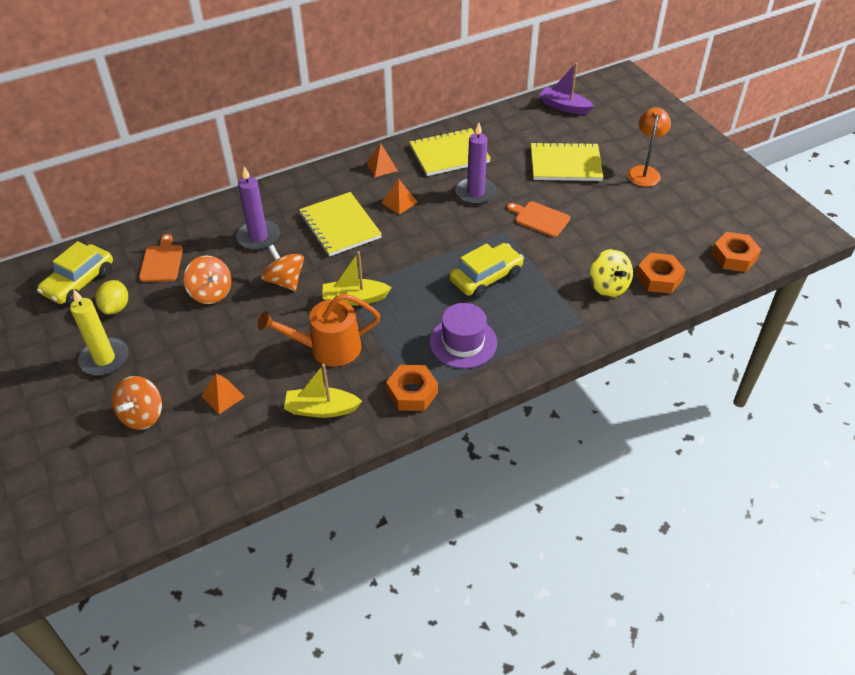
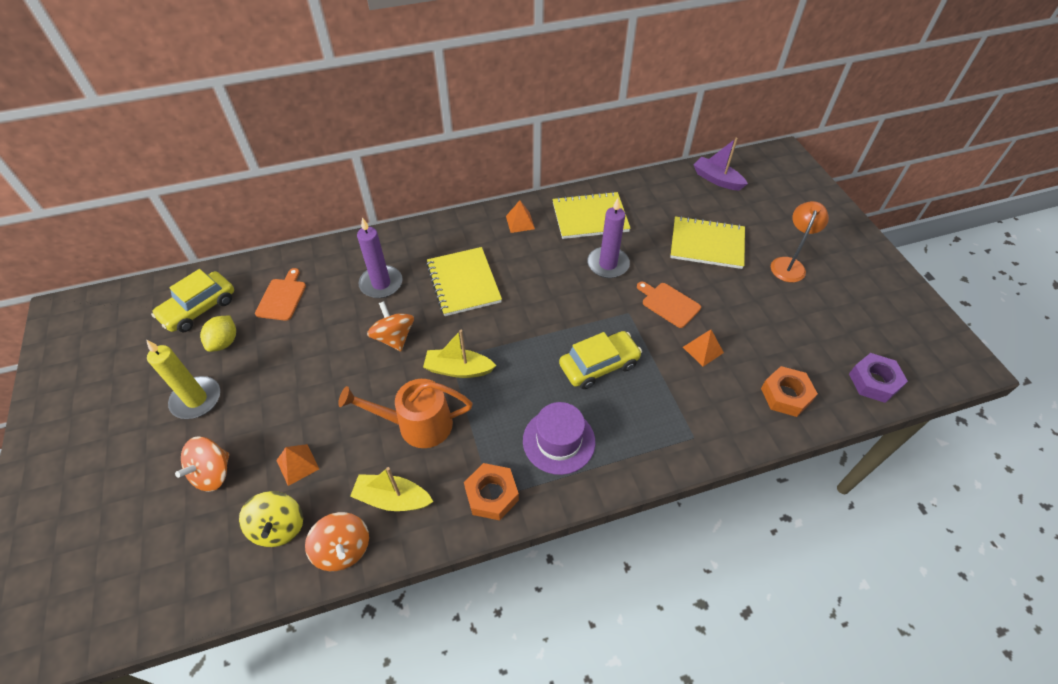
camera: 10 degrees right, 5 degrees up
orange spinning top [184,255,231,304] -> orange spinning top moved to [305,512,369,571]
orange pyramid [382,179,418,215] -> orange pyramid moved to [683,330,724,366]
yellow spinning top [590,249,633,297] -> yellow spinning top moved to [239,491,303,547]
orange nut [711,232,761,272] -> purple nut [849,353,908,403]

